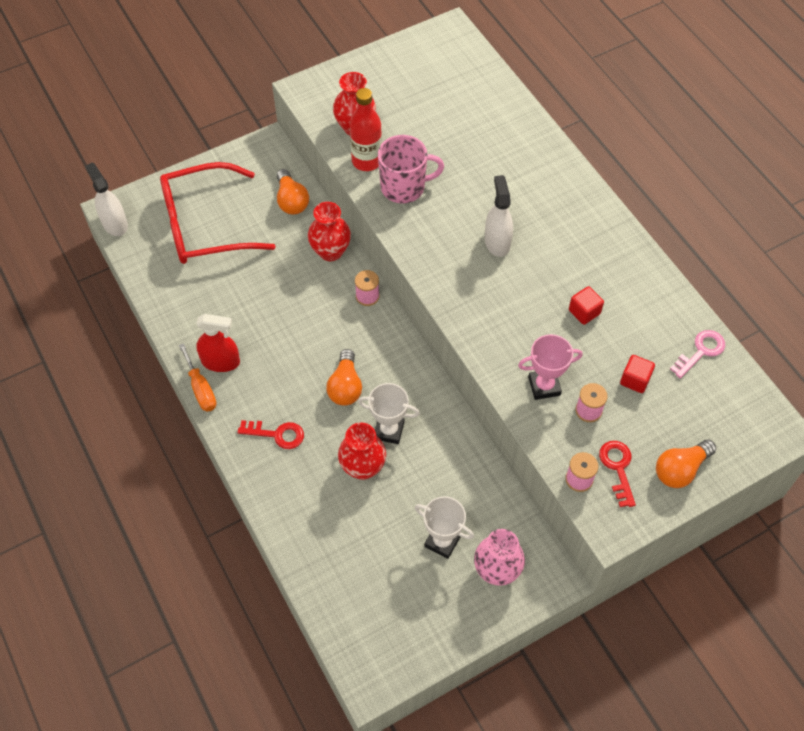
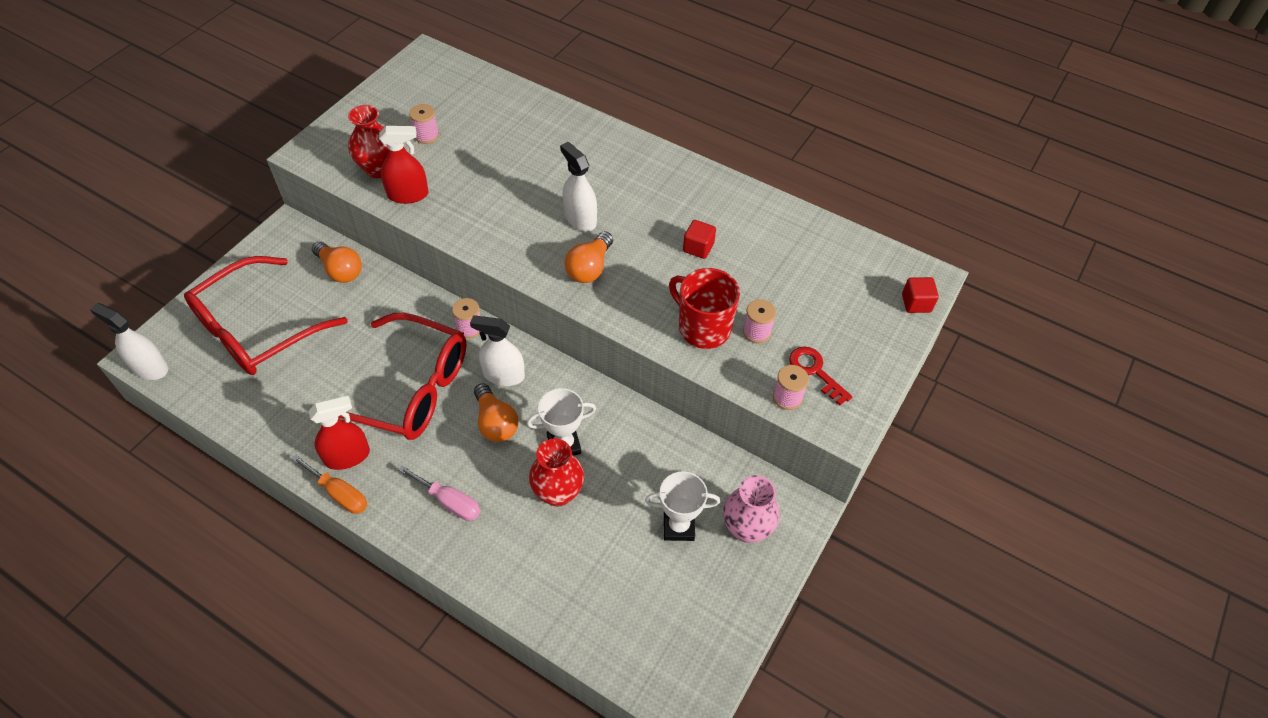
camera: 30 degrees left, 5 degrees down
red key [238,420,304,449] -> pink screwdriver [398,465,481,521]
red vase [308,202,351,261] -> none
red bottle [350,88,382,171] -> red spray bottle [379,126,429,204]
pink mug [378,135,444,203] -> none
pink trophy [518,334,583,400] -> red mug [669,268,740,349]
red cube [620,355,655,393] -> red cube moved to [902,277,939,313]
orange light bulb [656,439,716,488] -> orange light bulb moved to [565,231,613,283]
pink key [670,330,725,379] -> none
none -> red glasses [338,313,467,440]
none -> pink spool [409,104,439,144]
none -> white spray bottle [470,316,525,386]

